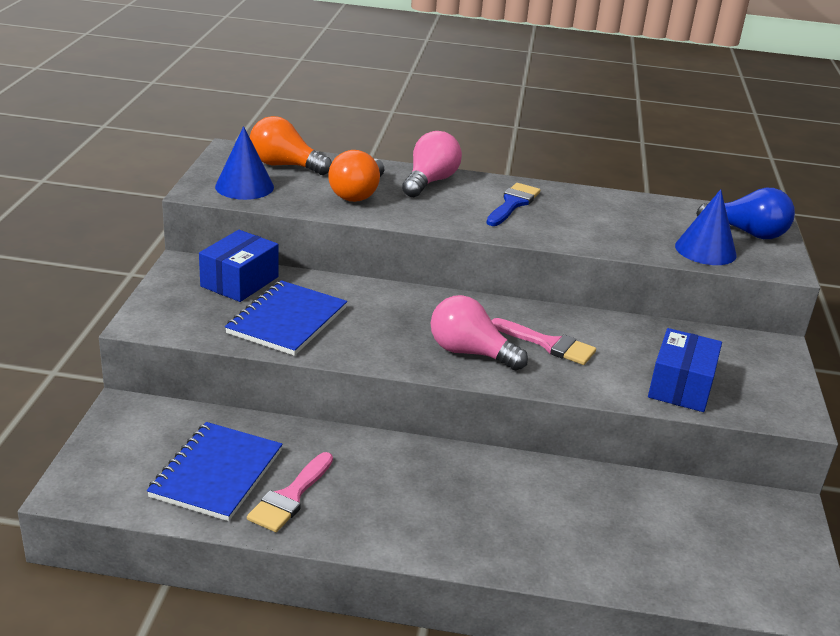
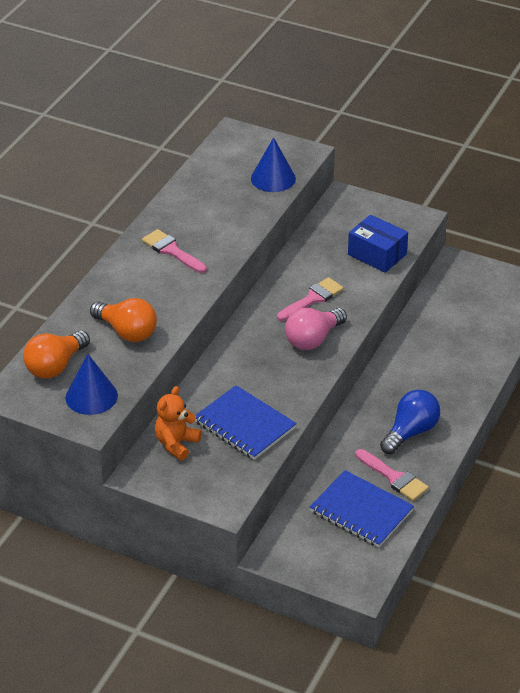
camera: 70 degrees left, 10 degrees up
blue box [199,230,278,302] -> orange teddy bear [155,386,202,461]
pink light bulb [402,131,462,197] -> none
blue brush [487,183,540,226] -> pink brush [142,229,207,273]
blue light bulb [696,188,795,239] -> blue light bulb moved to [380,390,440,454]

